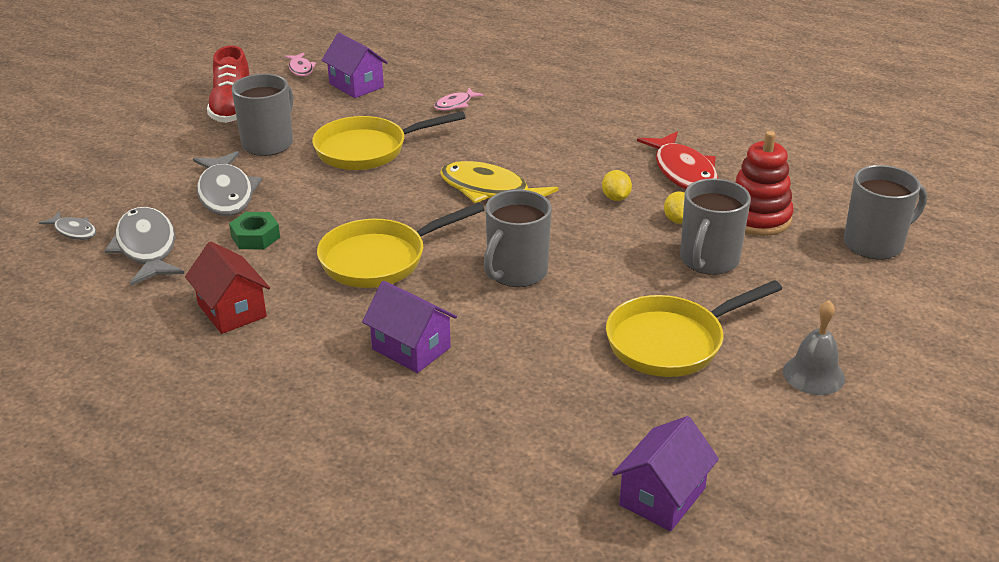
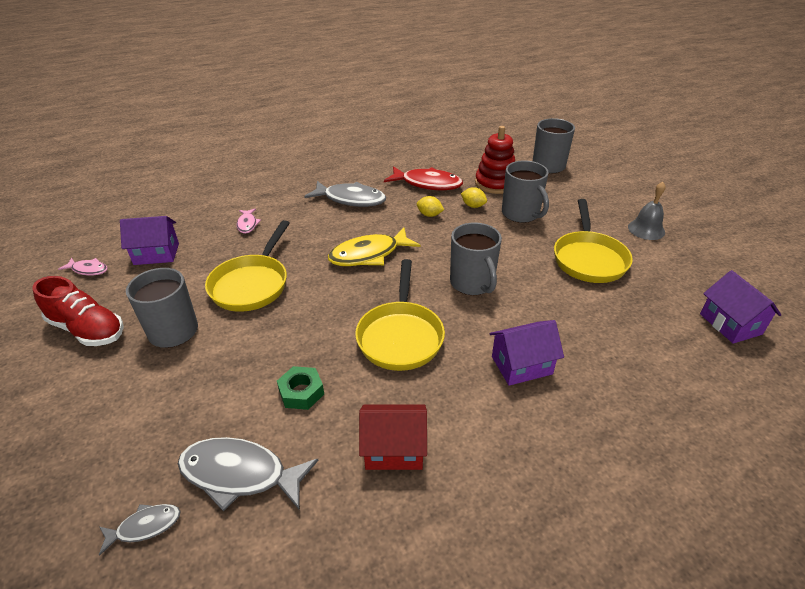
camera: 55 degrees left, 5 degrees up
grey fish [193,151,262,216] -> grey fish moved to [304,181,386,207]

